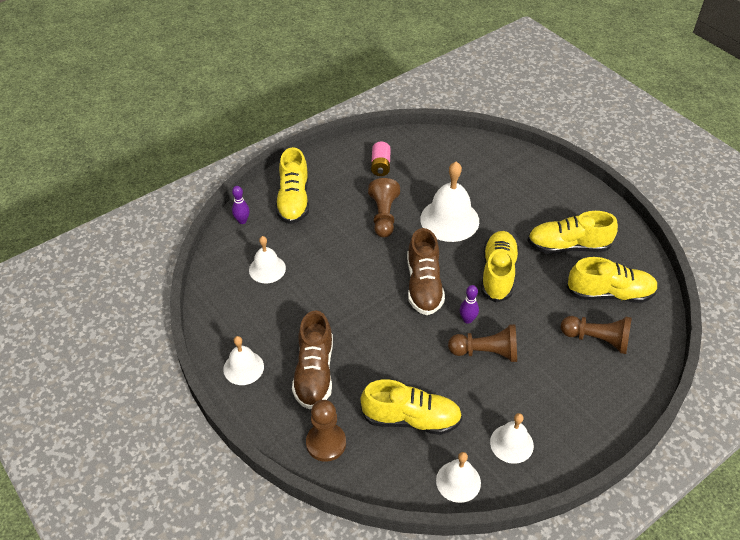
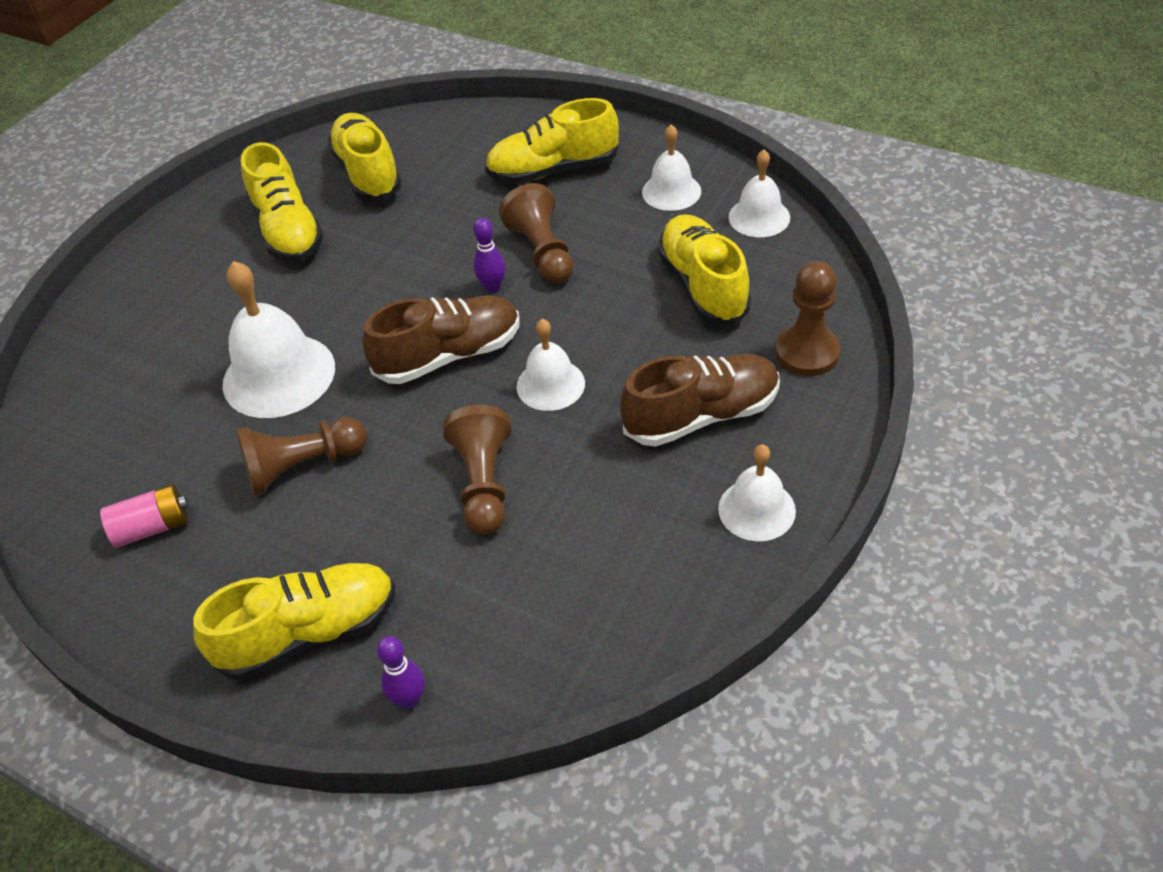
camera: 110 degrees left, 0 degrees up
white bell [249,236,286,283] -> white bell moved to [517,319,585,411]
yellow shoe [481,231,519,302] -> yellow shoe moved to [485,98,619,184]
brown pawn [561,316,632,354] -> brown pawn moved to [443,405,511,535]

